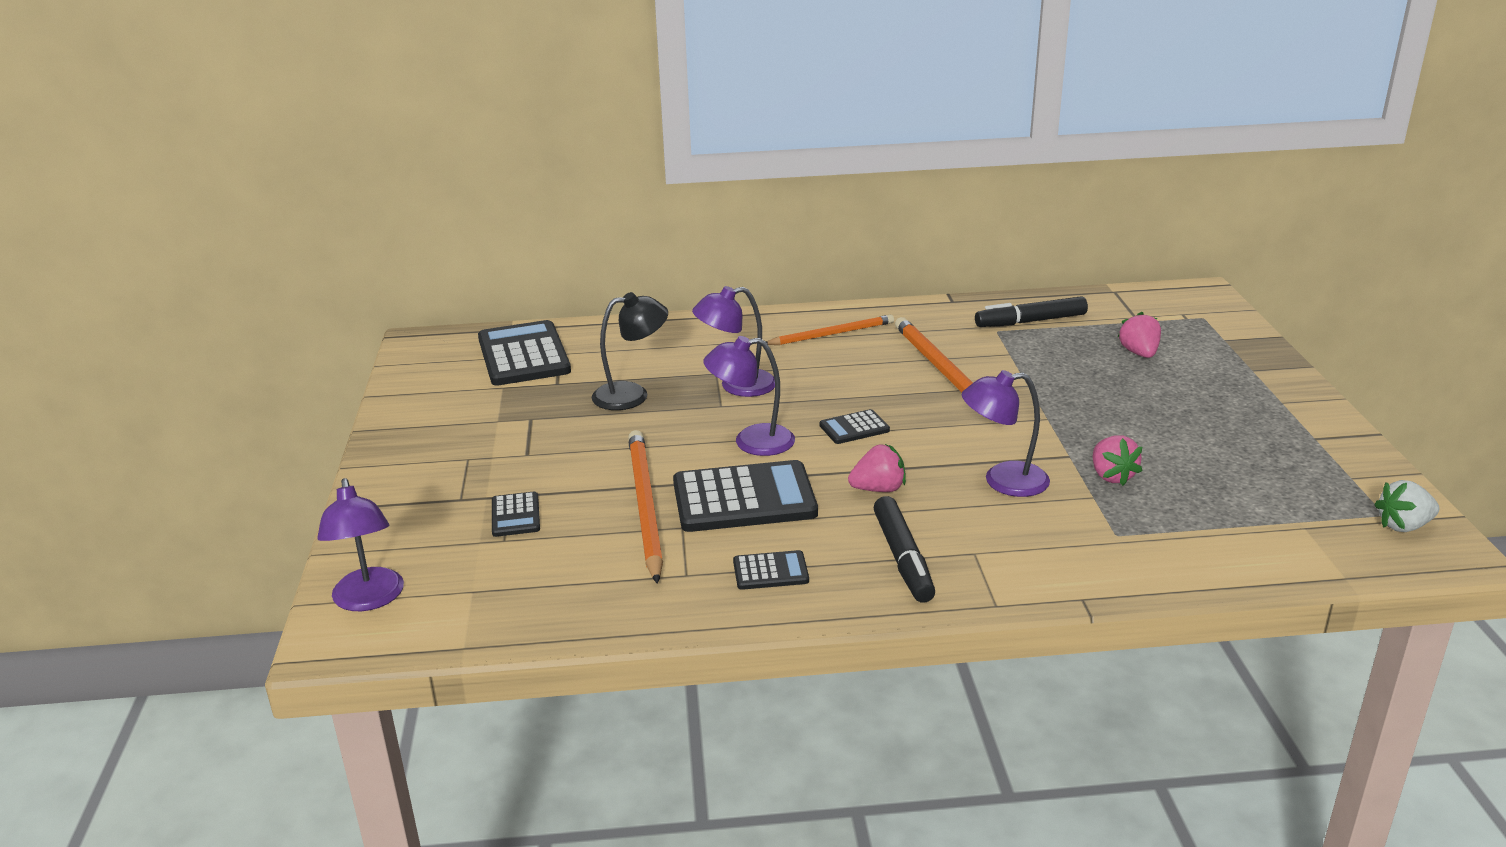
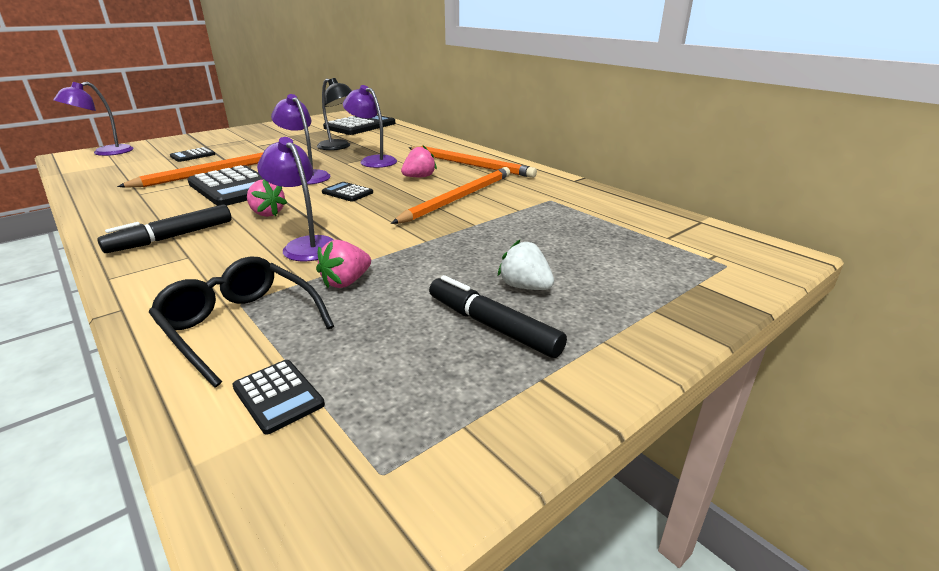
camera: 55 degrees right, 0 degrees up
black calculator [733,550,809,590] -> black calculator moved to [232,360,325,435]
orange pencil [766,314,894,345] -> orange pencil [409,146,537,178], size x1.50
black marker [975,296,1088,327] -> black marker moved to [429,275,567,358]
pink strawberry [1118,312,1161,358] -> pink strawberry moved to [401,145,437,177]
white strawberry [1374,480,1439,532] -> white strawberry moved to [498,240,554,290]
none -> black glasses [149,256,334,387]

